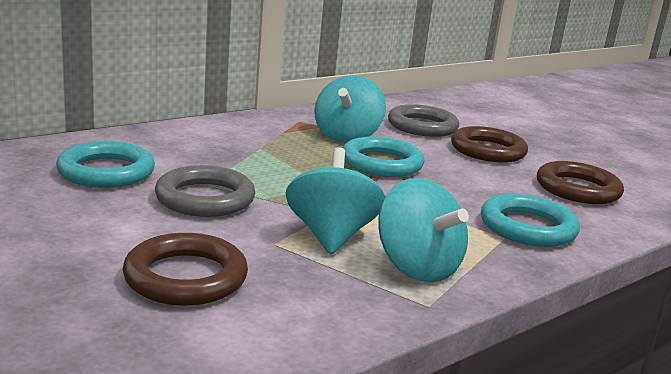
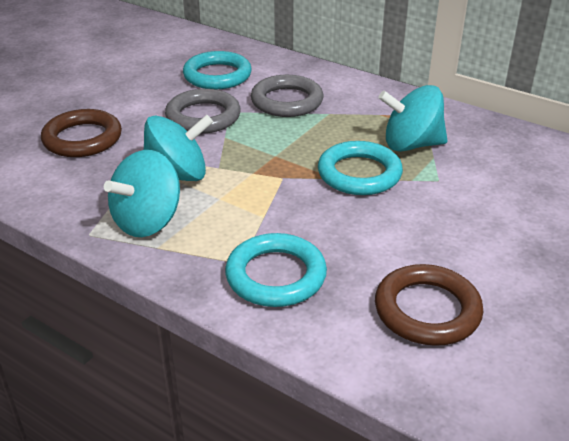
camera: 75 degrees right, 15 degrees up
grey ring [388,104,459,137] -> grey ring moved to [251,75,323,117]
brown ring [451,126,528,163] -> none

